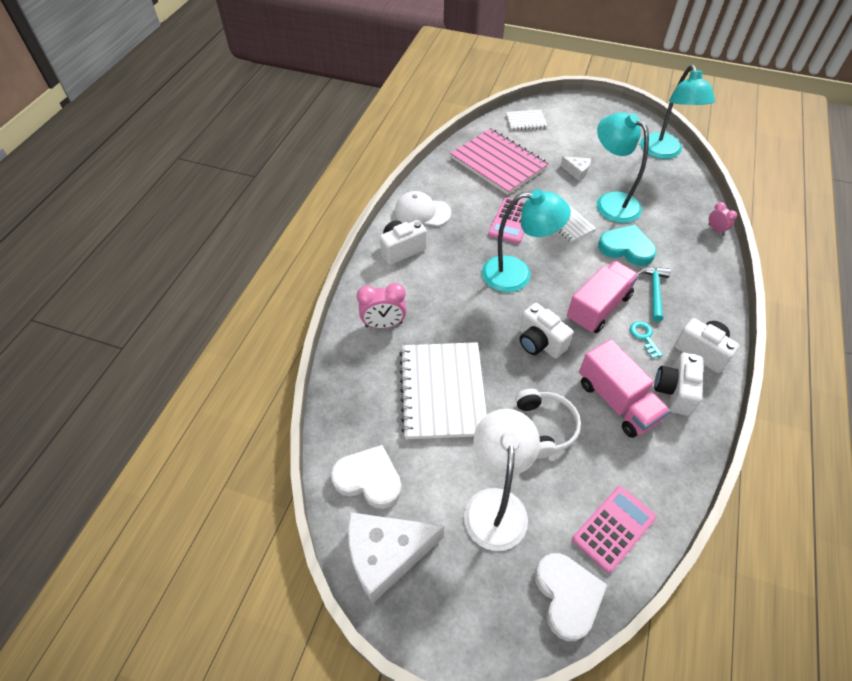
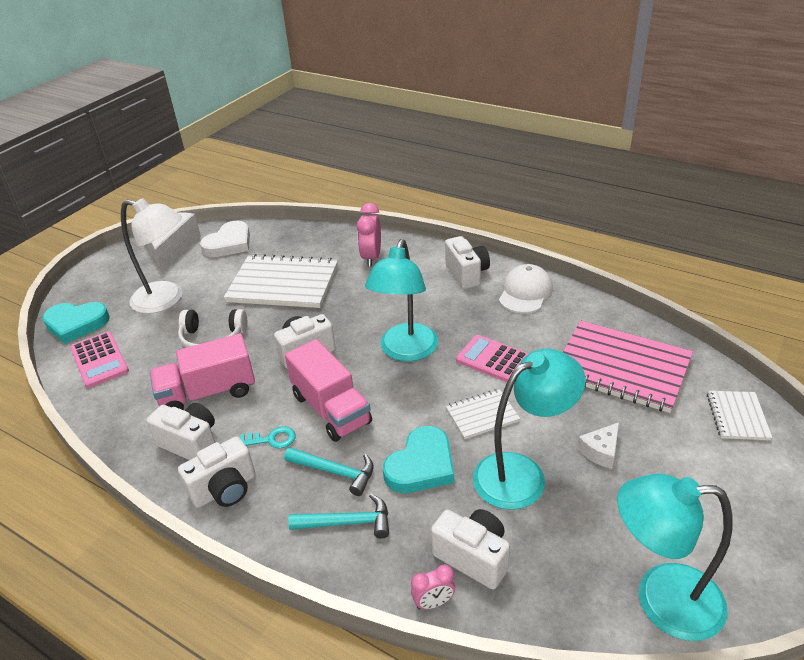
camera: 105 degrees right, 15 degrees down
pink notebook [450,128,549,195] -> pink notebook turned 60 degrees clockwise [563,321,693,413]
white heart [535,553,607,641] -> turquoise heart [42,302,110,344]
none -> turquoise hammer [288,494,389,539]
none -> white camera [431,509,510,589]

